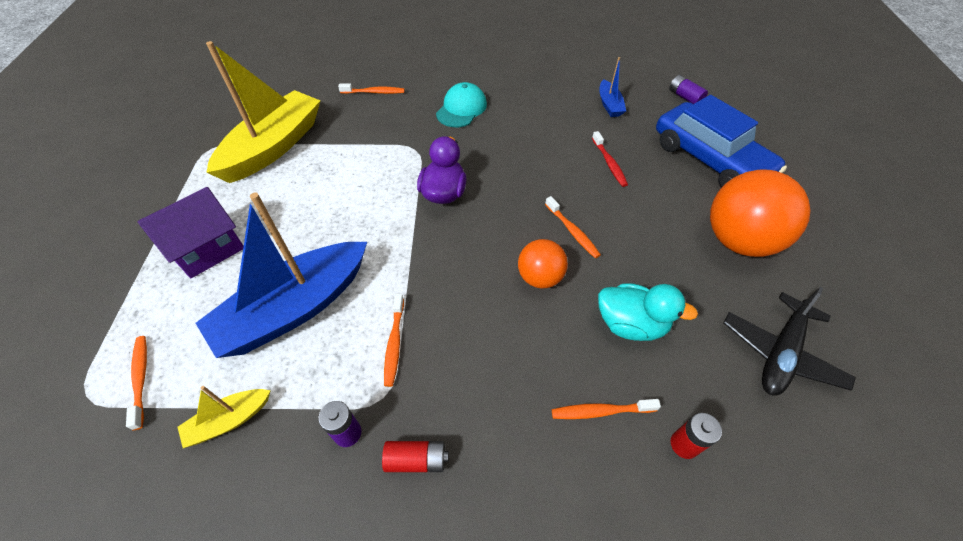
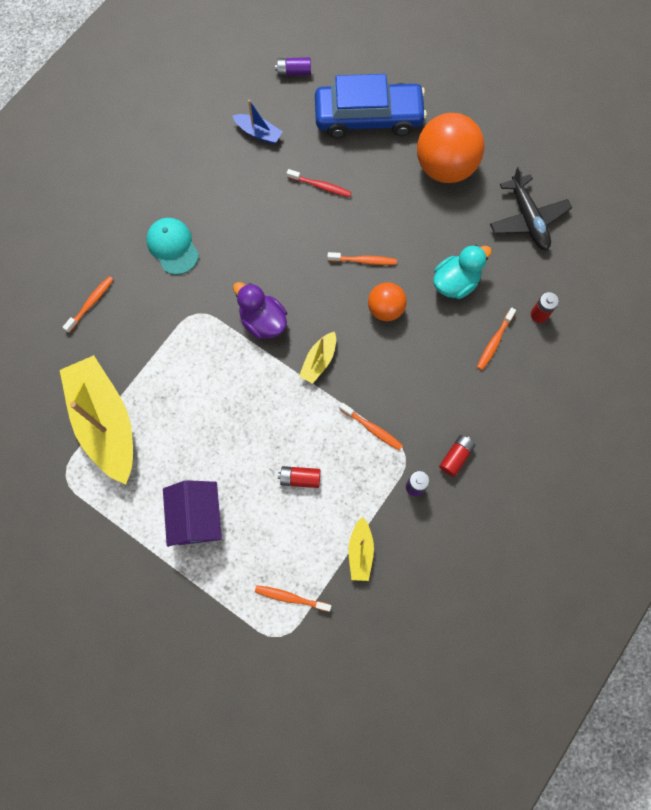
camera: 55 degrees left, 20 degrees up
blue boat [196,193,367,358] -> red battery [278,466,320,488]
none -> yellow boat [299,331,336,384]

